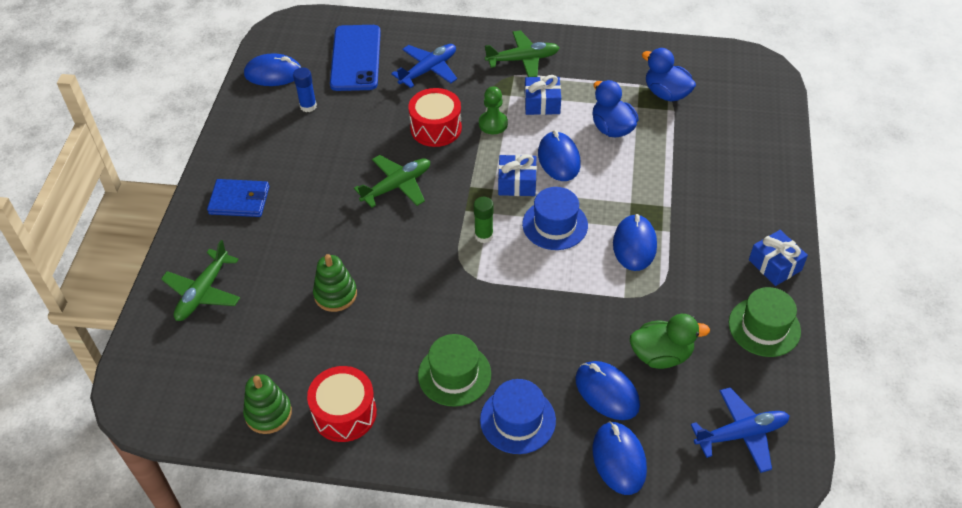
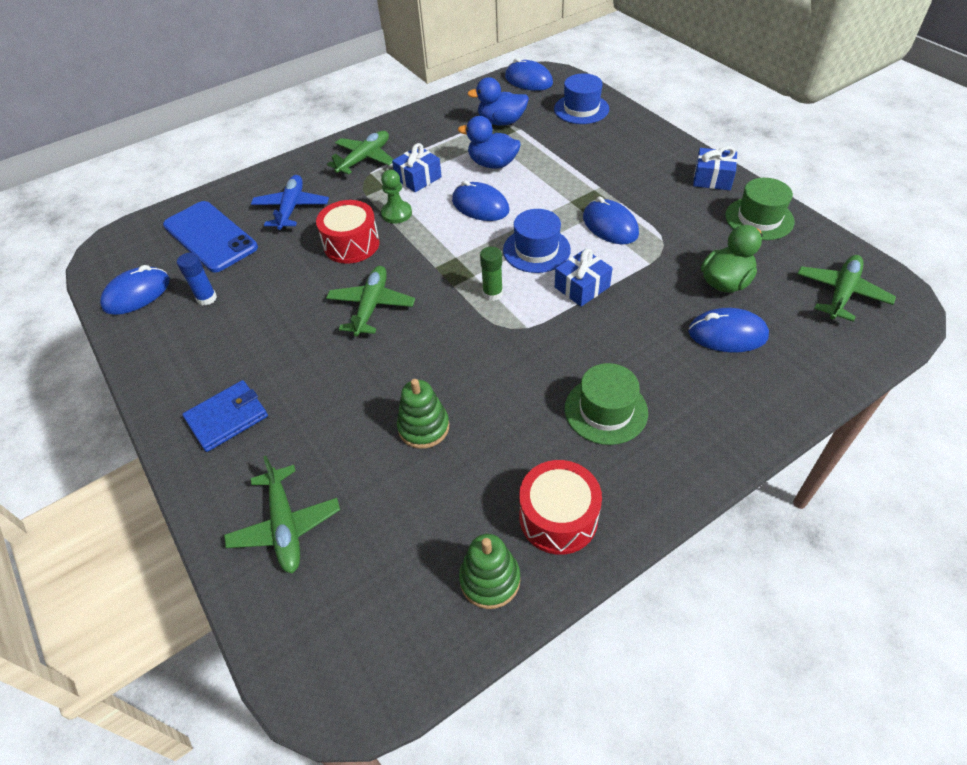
camera: 40 degrees left, 0 degrees up
blue hat [480,379,556,454] -> blue hat moved to [554,73,609,124]
blue gift [498,154,537,196] -> blue gift moved to [555,249,613,307]
blue mouse [593,421,647,495] -> blue mouse moved to [505,58,553,91]
blue plane [691,387,789,473] -> green plane [797,255,896,322]

